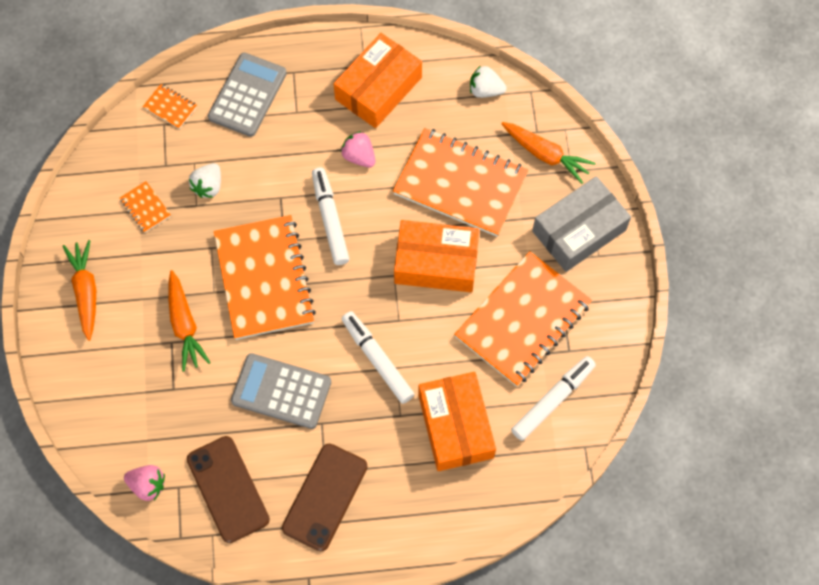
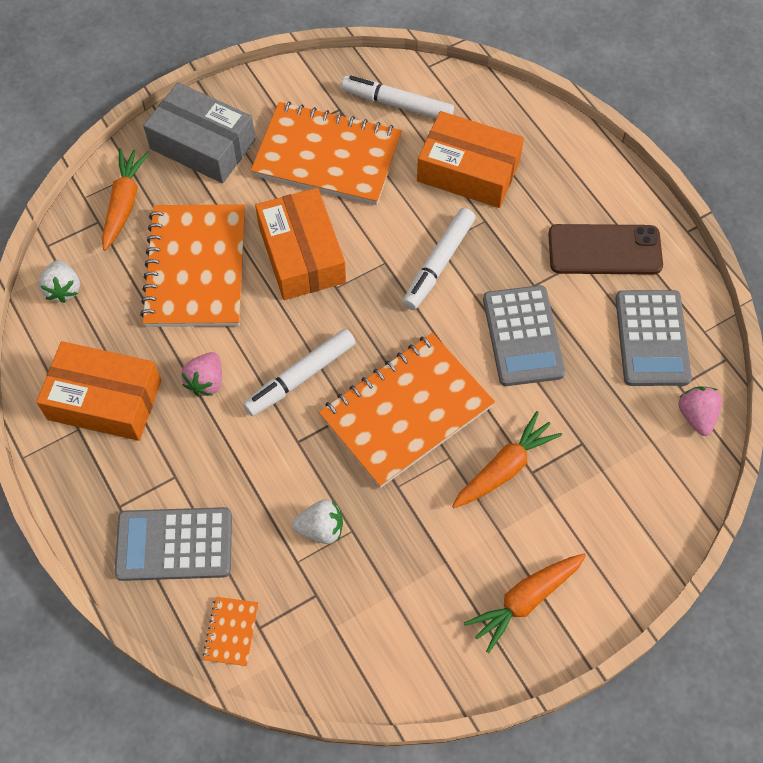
camera: 115 degrees left, 5 degrees down
orange notebook [120,181,171,233] -> none
brown phone [187,436,270,543] -> grey calculator [615,290,692,386]
orange box [418,372,496,471] -> orange box turned 60 degrees clockwise [417,111,524,208]

